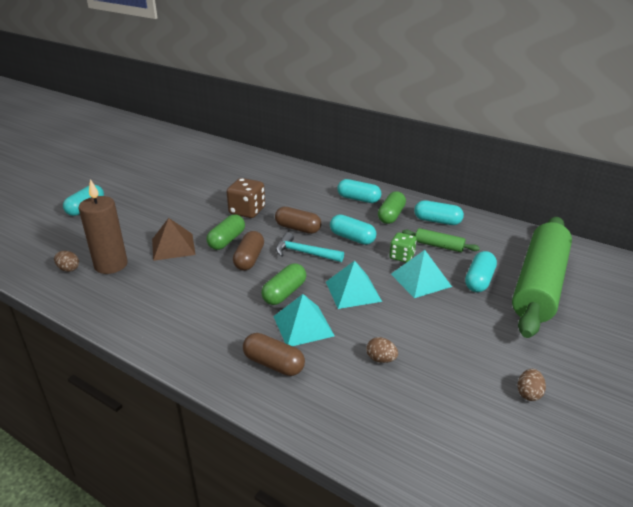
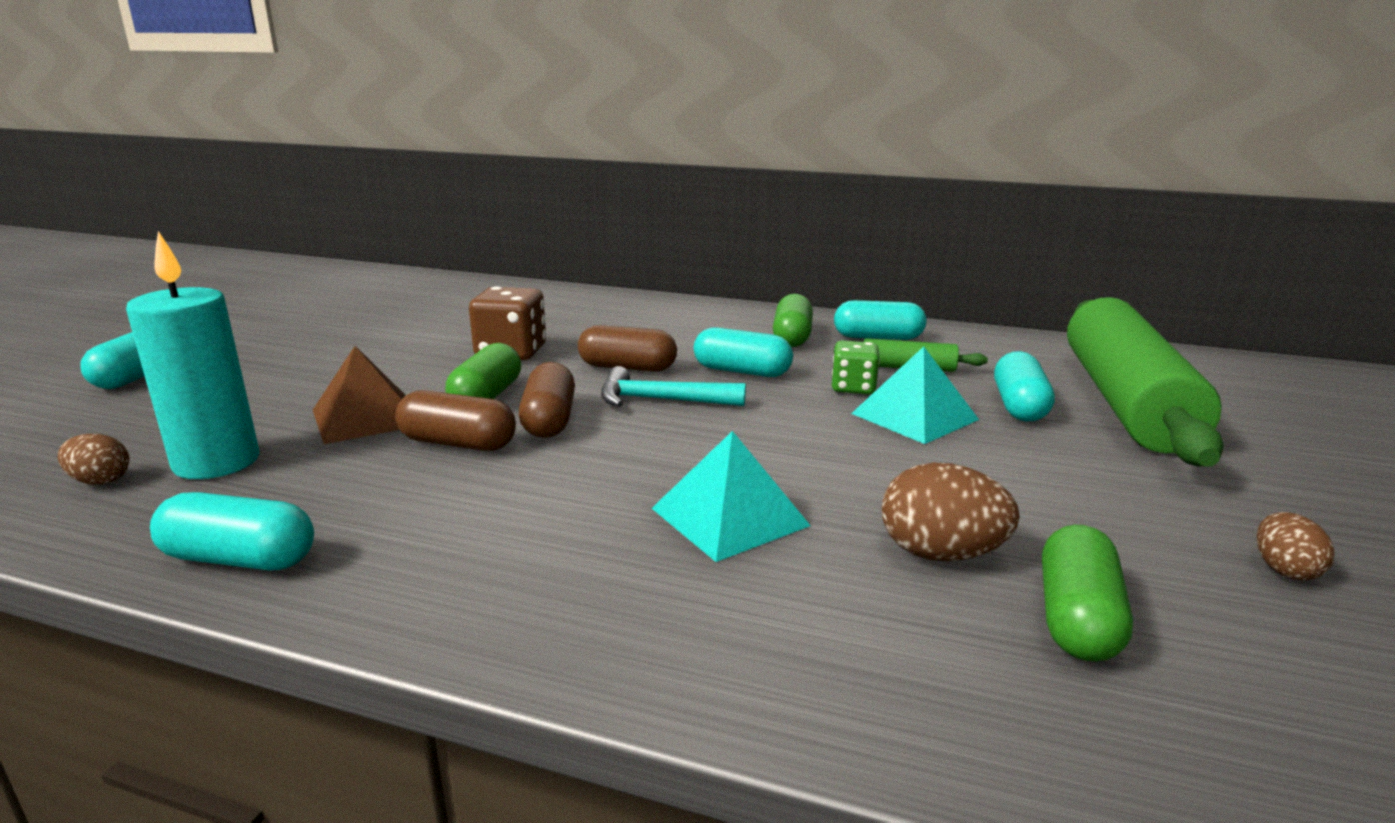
camera: 15 degrees left, 10 degrees down
brown candle [78,179,128,274] -> turquoise candle [126,231,259,479]
brown capsule [243,333,305,376] -> brown capsule moved to [395,390,516,451]
green capsule [261,263,306,305] -> green capsule moved to [1042,525,1133,662]
turquoise pyramid [326,261,382,309] -> none
turquoise capsule [337,179,381,203] -> turquoise capsule moved to [150,492,314,571]
brown egg [366,337,398,363] -> brown egg [882,463,1020,561], size x1.68

